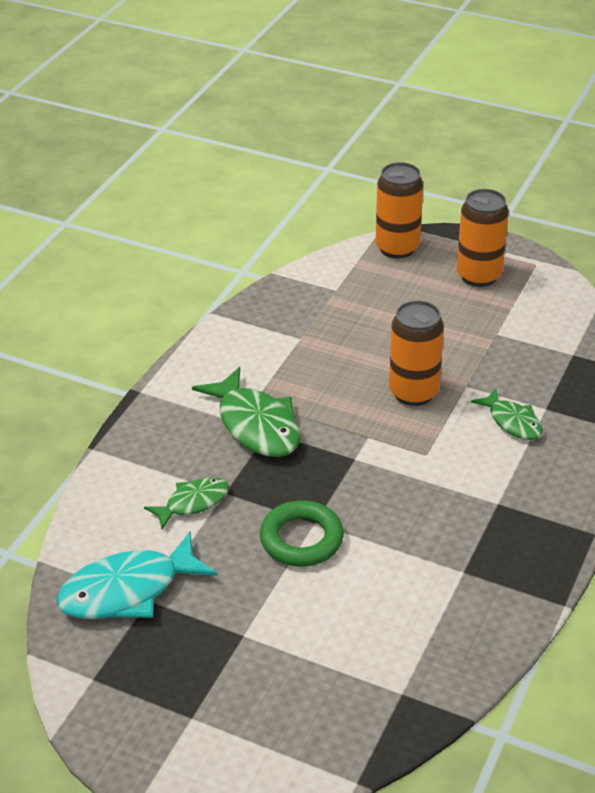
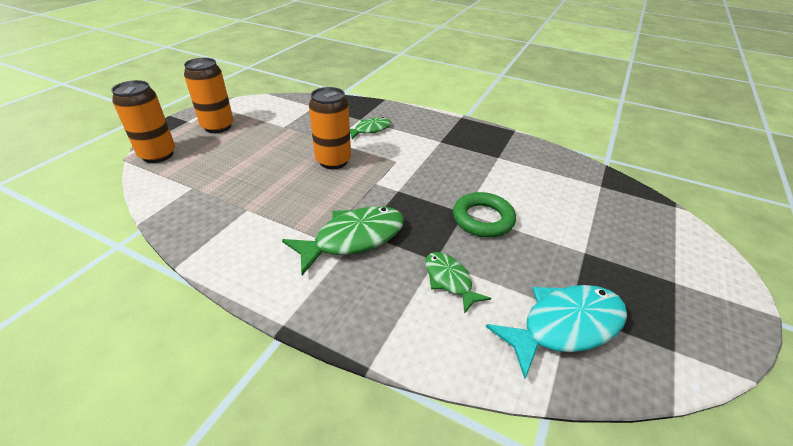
camera: 90 degrees left, 0 degrees up
turquoise fish [57,531,217,619] -> turquoise fish turned 90 degrees counterclockwise [486,285,627,379]

